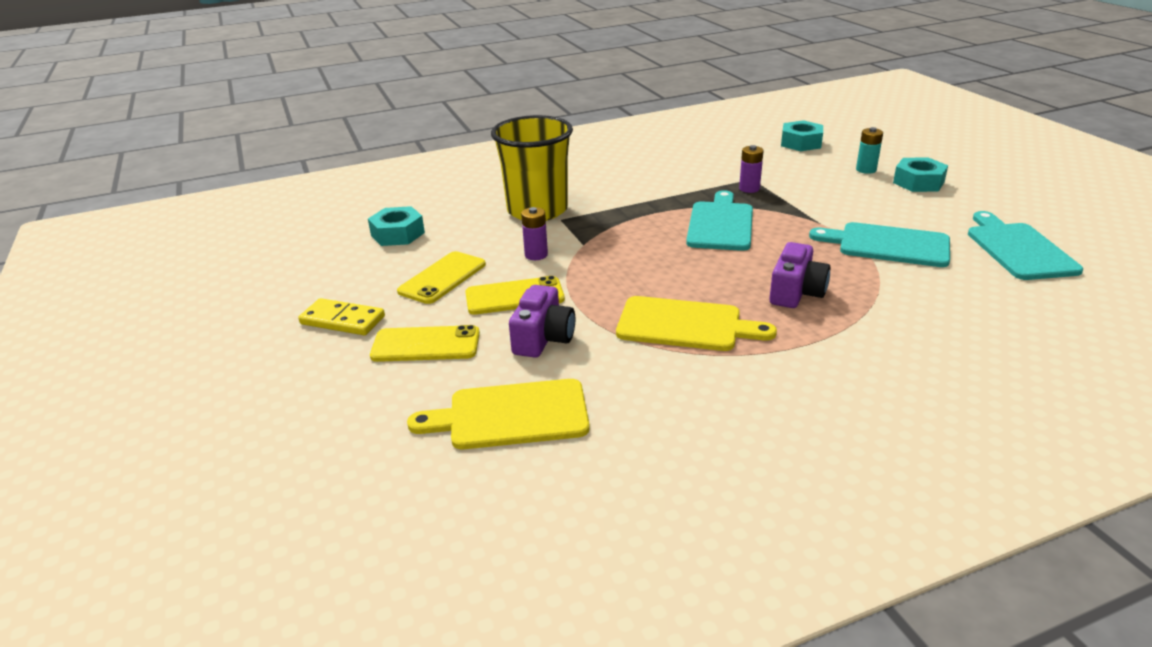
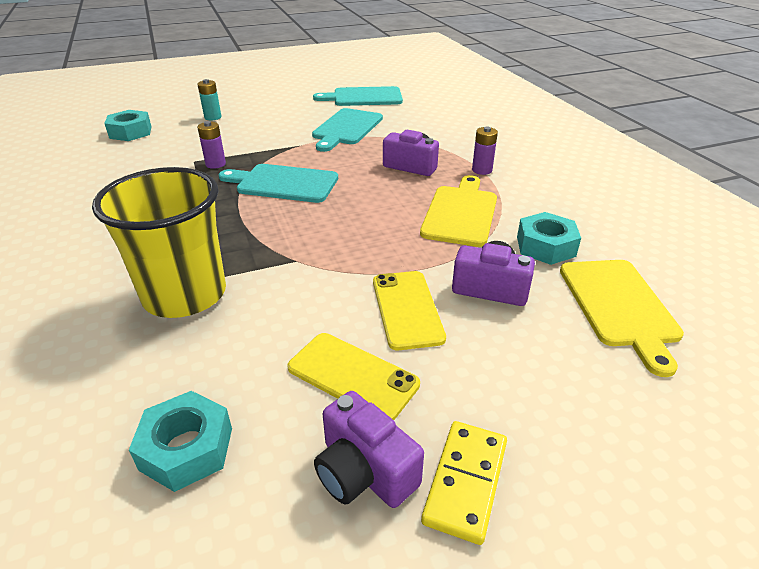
camera: 90 degrees left, 5 degrees up
yellow phone [370,325,480,362] -> none
purple battery [521,207,548,260] -> purple battery moved to [472,126,498,175]
turquoise nut [893,157,948,192] -> turquoise nut moved to [517,212,581,265]
none -> purple camera [314,391,424,508]

